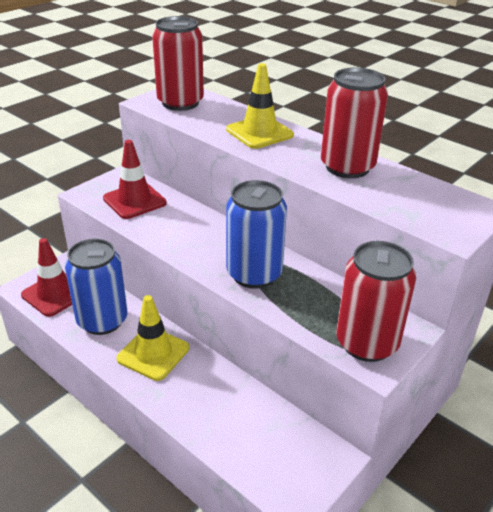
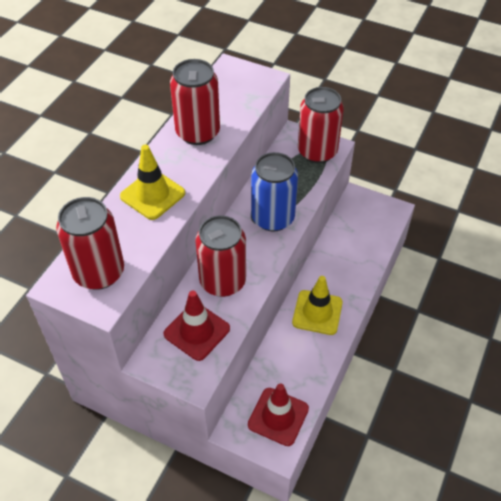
camera: 105 degrees left, 15 degrees up
blue can [65,239,128,335] -> none
none -> red can [195,215,246,297]

